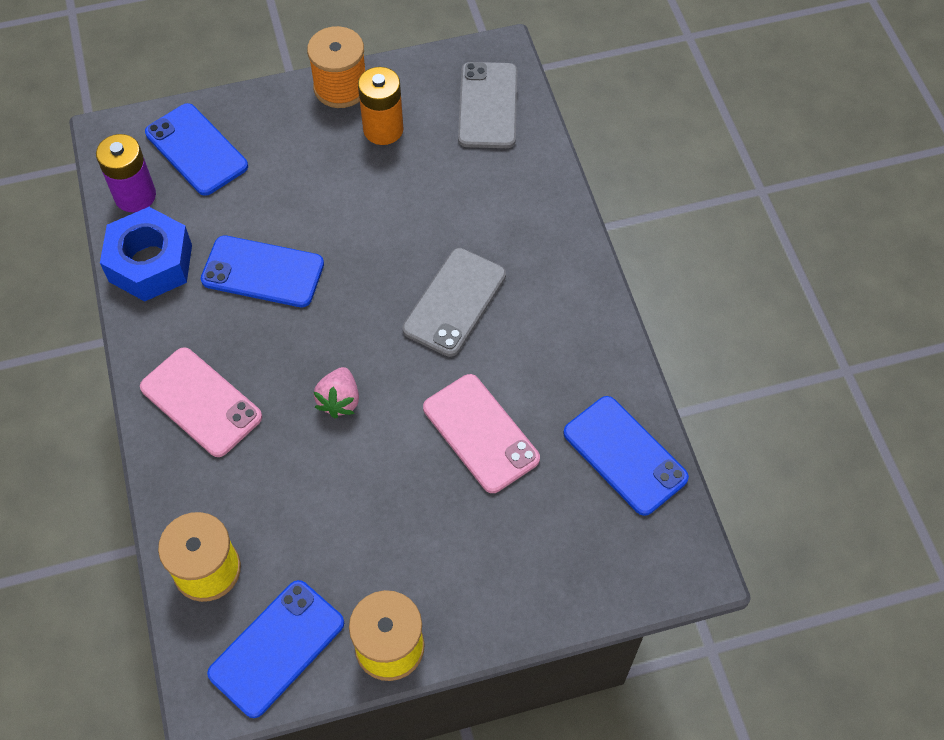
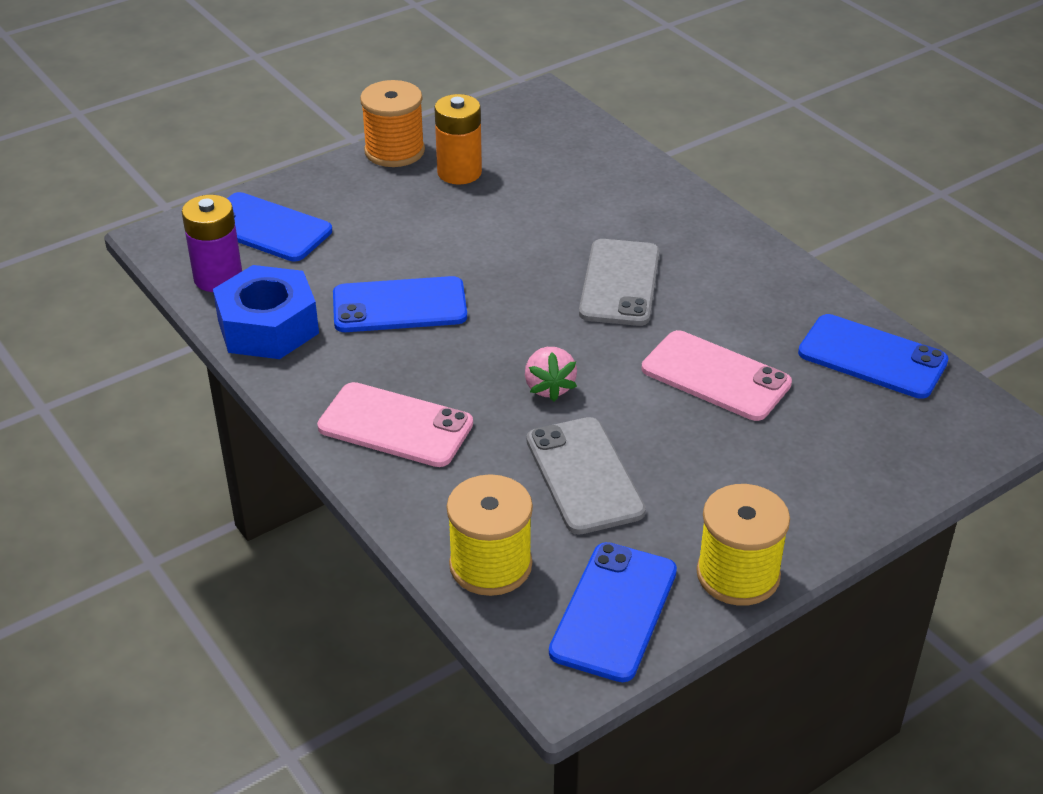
camera: 20 degrees left, 20 degrees down
grey phone [458,62,518,148] -> grey phone moved to [526,417,646,534]

